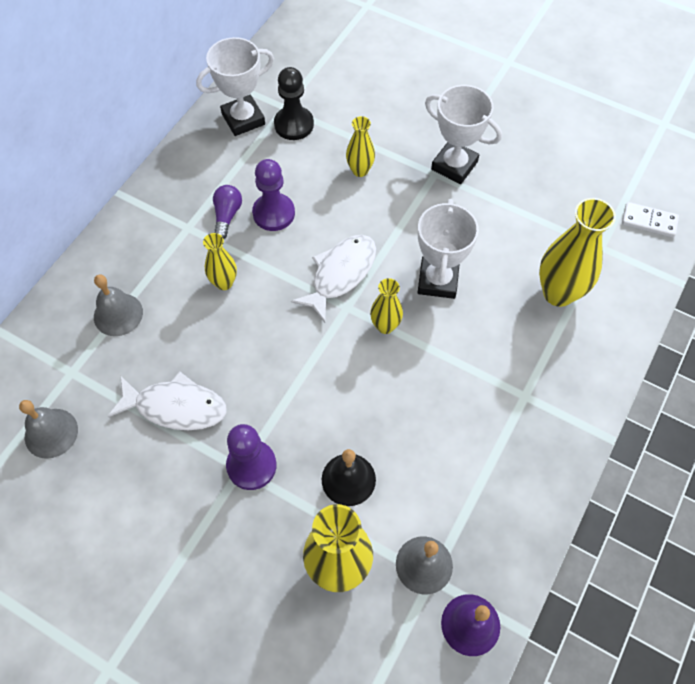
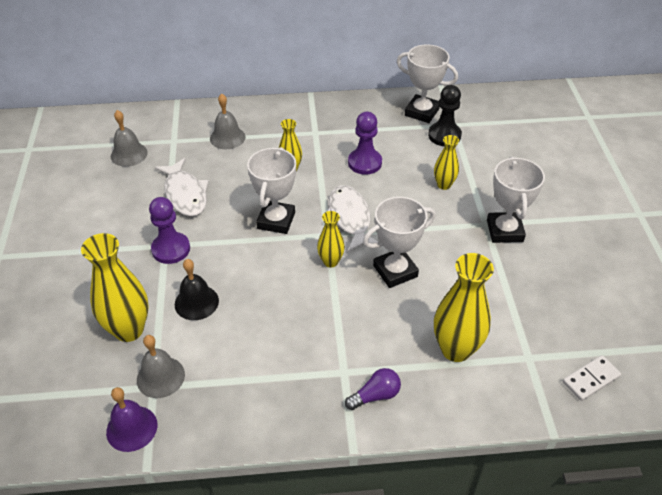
camera: 55 degrees right, 15 degrees down
purple light bulb [213,185,242,239] -> purple light bulb moved to [345,368,401,410]
white fish [291,235,376,323] -> white fish turned 105 degrees counterclockwise [328,185,378,252]
white domino [622,202,679,237] -> white domino turned 75 degrees clockwise [563,355,621,401]
none -> white trophy [247,147,296,234]

